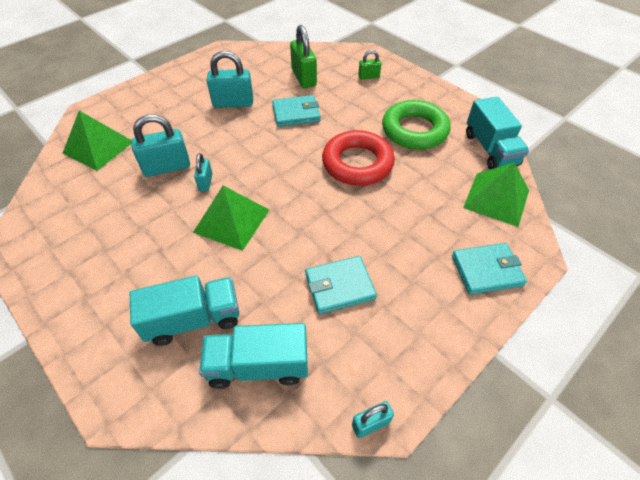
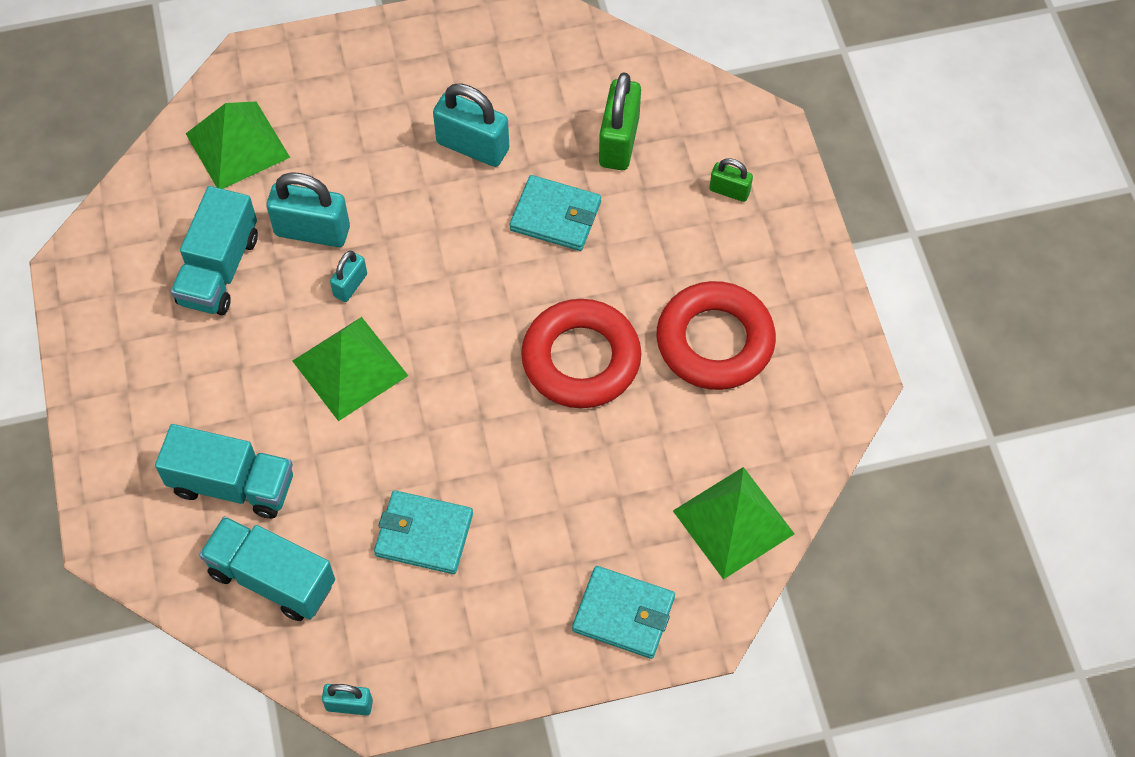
camera: 30 degrees right, 10 degrees up
green ring [382,100,451,150] -> red ring [657,281,776,390]
turquoise truck [466,97,529,169] -> turquoise truck moved to [171,186,258,315]

